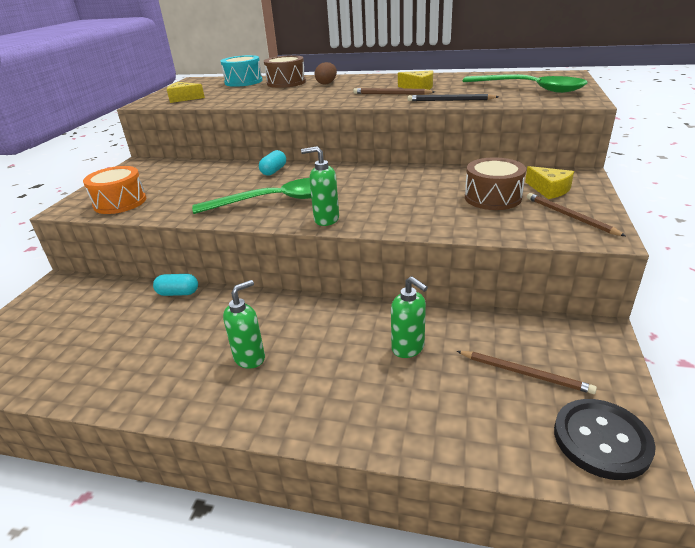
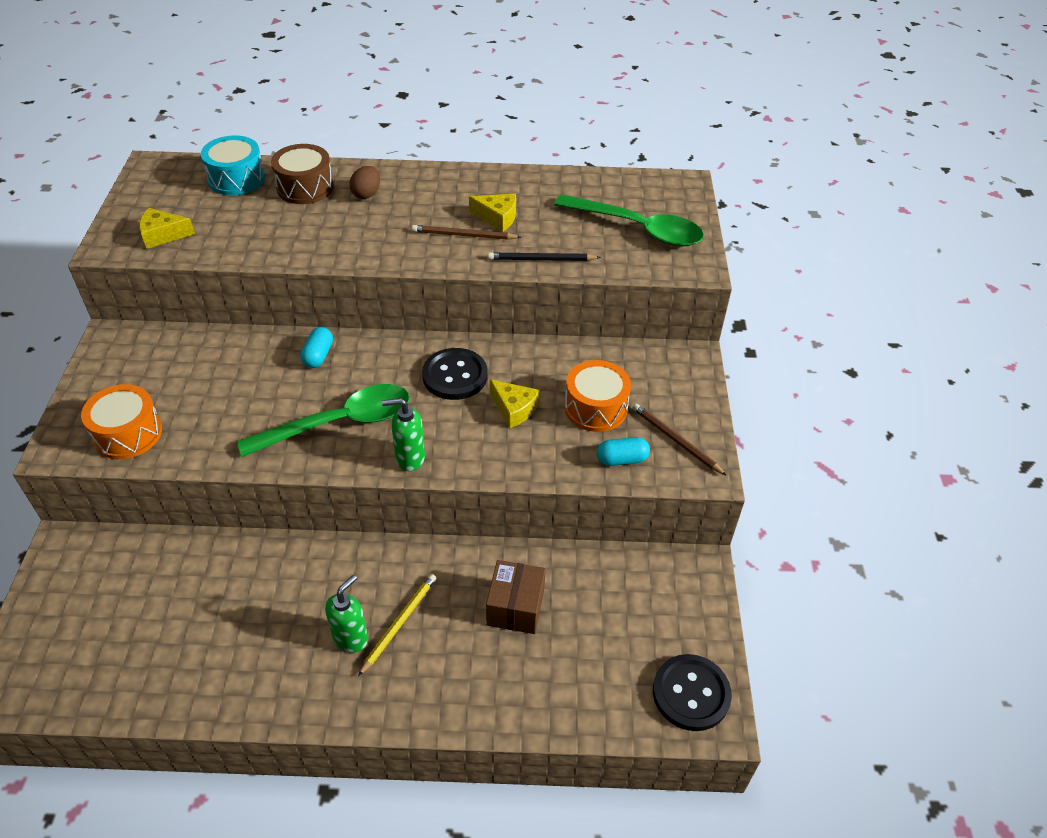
camera: 15 degrees left, 15 degrees up
turquoise capsule [153,274,198,296] -> turquoise capsule moved to [597,437,650,466]
green soap dispenser [391,276,428,358] -> brown box [486,560,546,634]
brown pencil [457,351,597,394] -> none
brown drum [465,157,526,210] -> orange drum [564,360,631,432]
yellow cheese [525,166,574,199] -> yellow cheese moved to [490,379,540,428]
none -> yellow pencil [358,574,436,676]
none -> black button [422,348,488,400]

